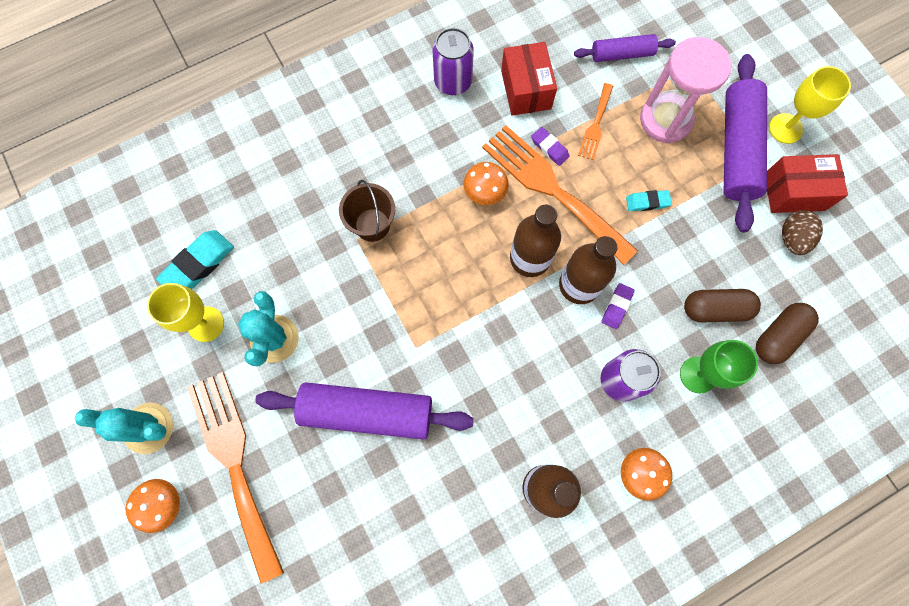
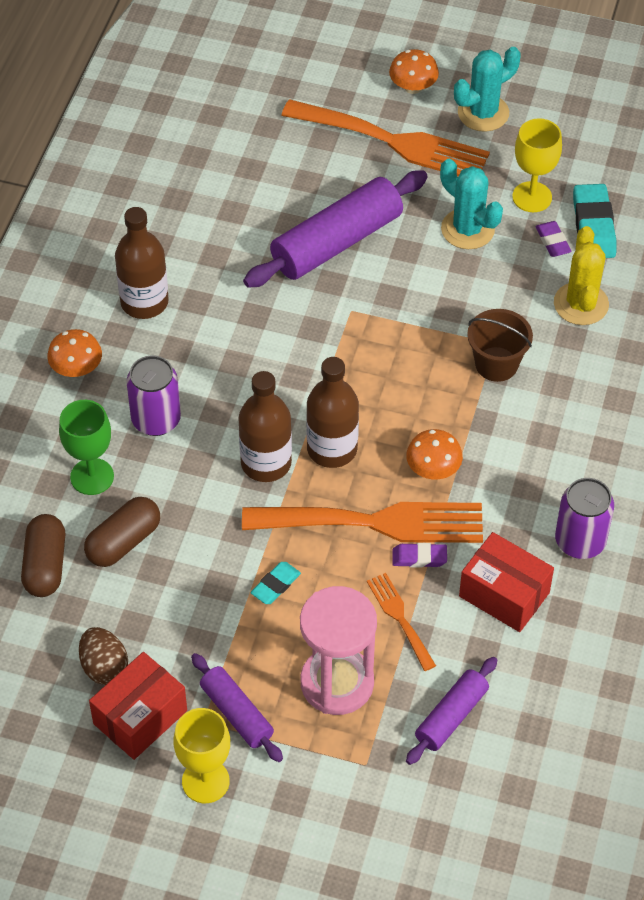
camera: 135 degrees right, 20 degrees down
purple eraser [601,283,635,329] -> purple eraser moved to [536,221,571,257]
purple rolling pin [724,54,767,232] -> purple rolling pin [191,653,283,762], size x0.56
none -> yellow cactus [554,226,609,325]

